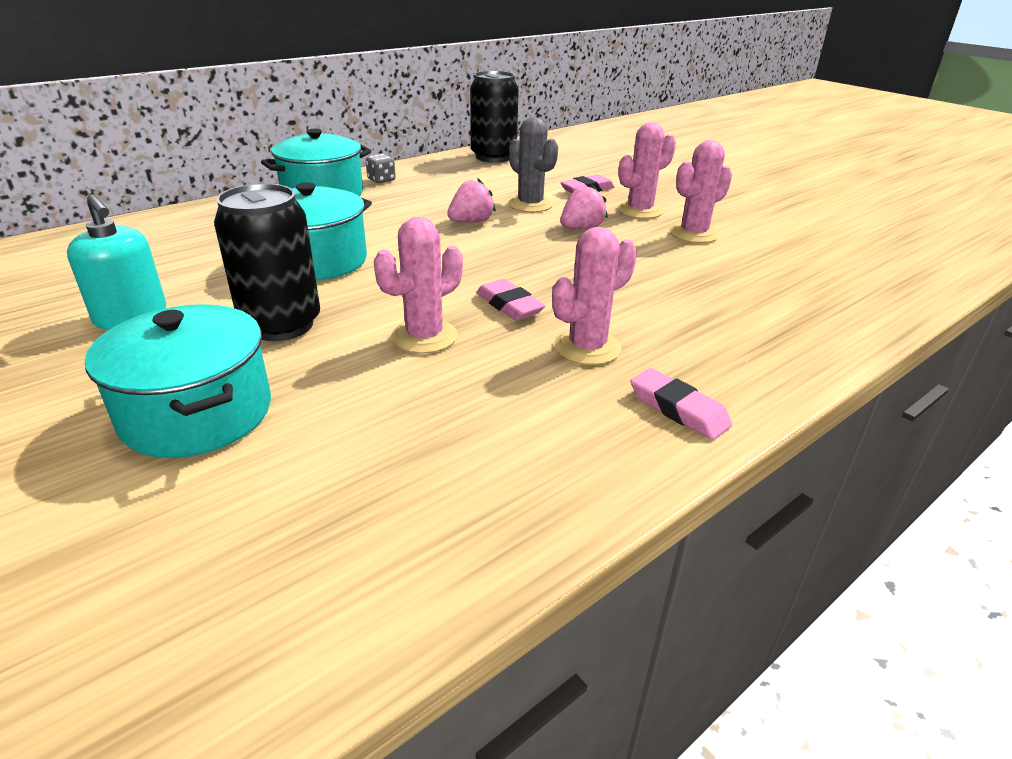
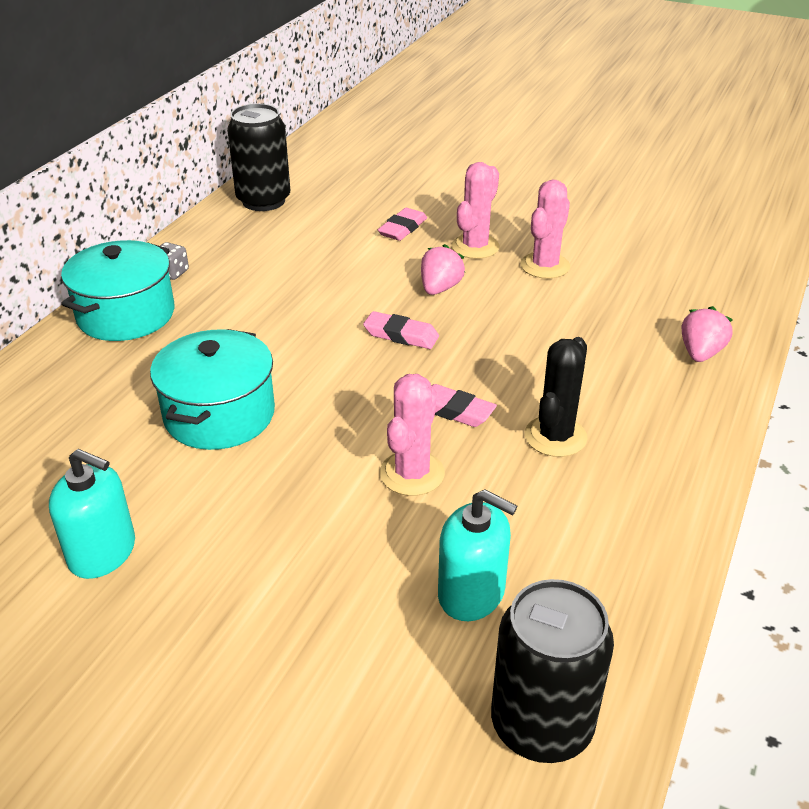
camera: 25 degrees left, 5 degrees up
turquoise pot [85,304,271,458] -> none
black can [214,184,320,341] -> black can moved to [491,579,614,763]
pink strawberry [447,178,496,223] -> pink strawberry moved to [682,306,733,362]
grey cactus [508,117,558,212] -> none
pink cactus [552,227,637,365] -> black cactus [525,337,587,457]
pink eraser [631,368,732,440] -> pink eraser moved to [363,311,439,349]
none -> turquoise soap dispenser [438,490,517,621]

